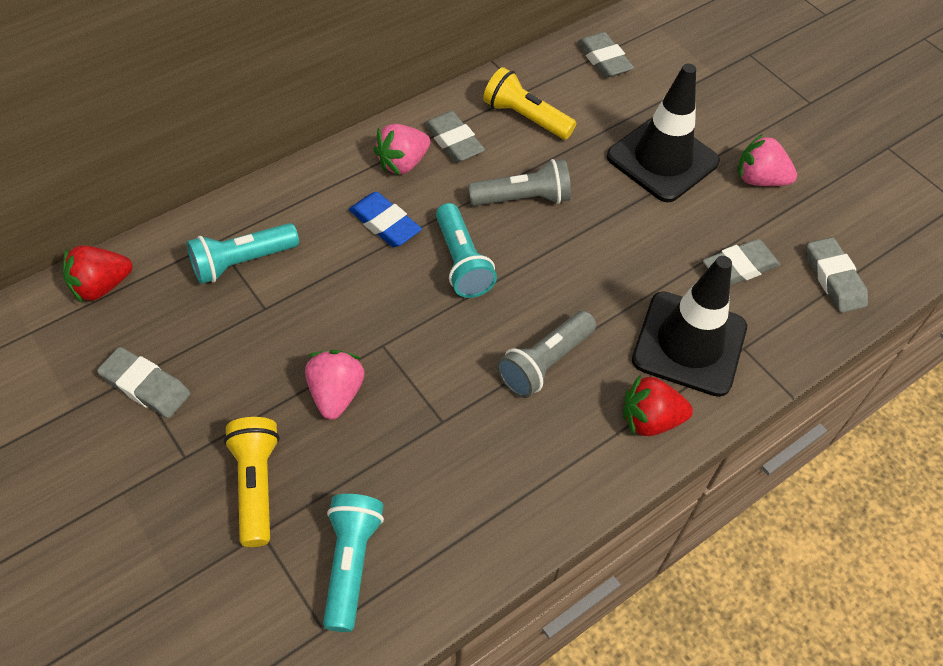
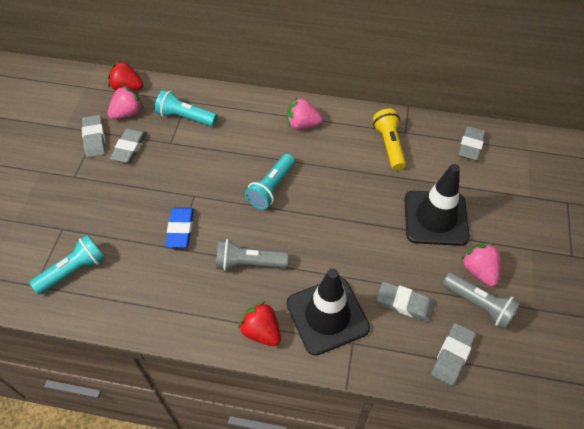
camera: 50 degrees right, 0 degrees up
yellow flashlight [224,417,280,547] -> none
pink strawberry [305,350,365,420] -> pink strawberry moved to [107,85,143,119]
blue eraser [349,192,422,247] -> blue eraser moved to [166,207,194,248]
grey eraser [424,111,485,163] -> grey eraser moved to [110,128,147,163]
grey flashlight [468,159,571,206] -> grey flashlight moved to [443,272,521,329]

